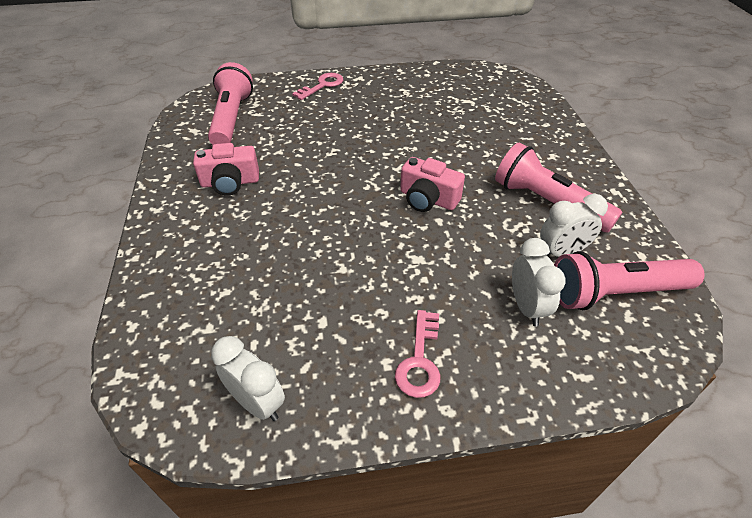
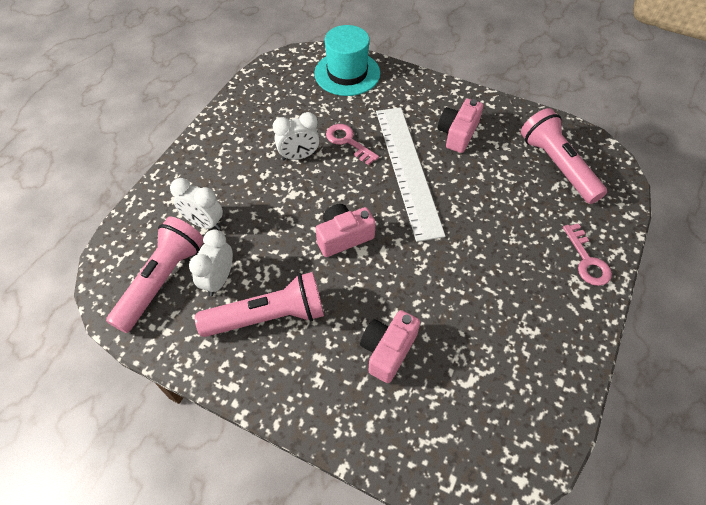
camera: 125 degrees right, 10 degrees up
pink flashlight [208,62,253,145] -> pink flashlight turned 150 degrees counterclockwise [521,108,607,204]
white clock [211,336,285,421] -> white clock moved to [273,112,320,160]
pink key [395,310,440,398] -> pink key moved to [326,124,379,165]
none -> turquoise hat [314,25,380,96]
none -> pink camera [360,310,420,383]
none -> white ruler [376,107,445,242]

